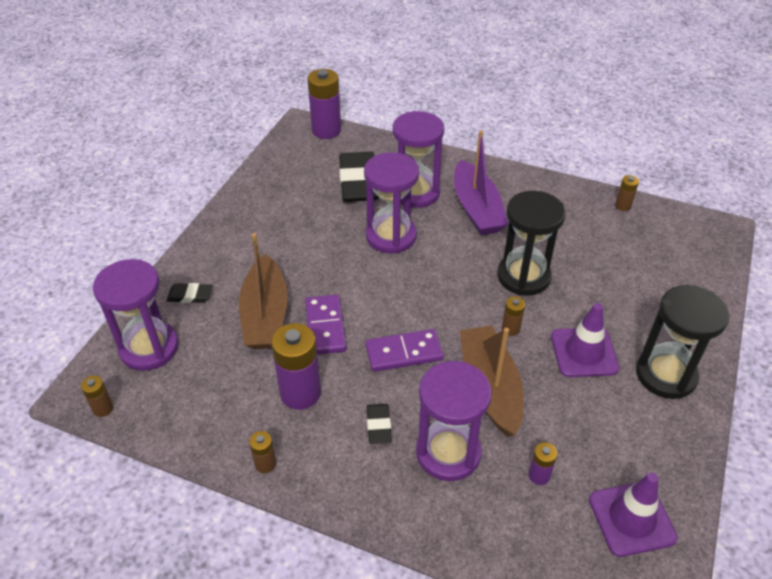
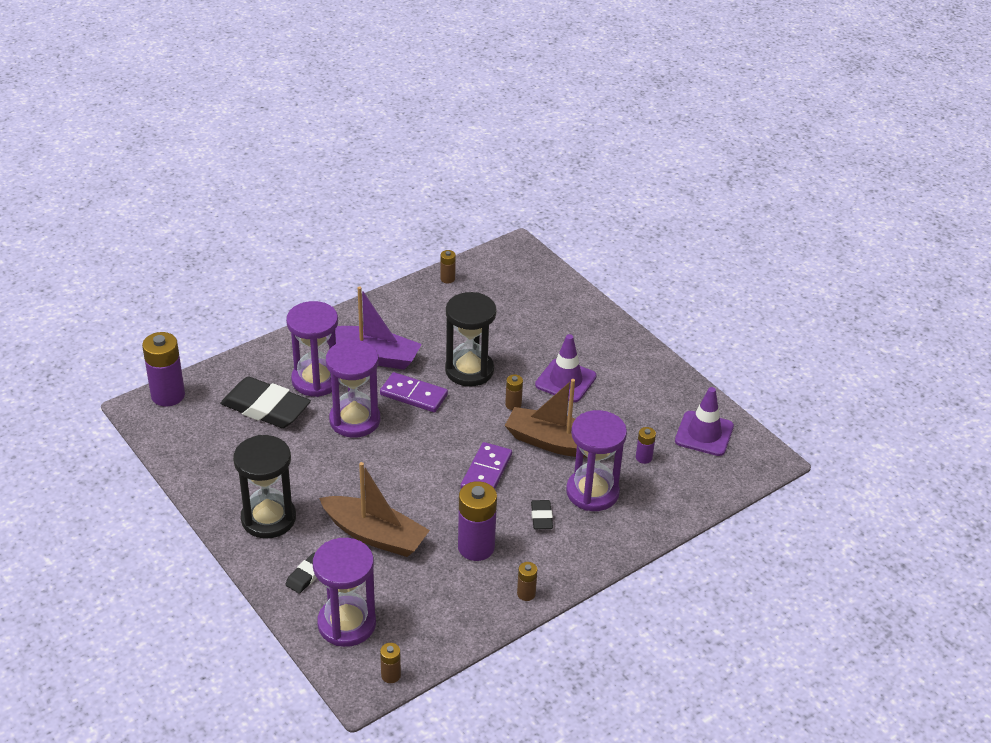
camera: 60 degrees left, 5 degrees down
purple domino [305,294,346,355] -> purple domino moved to [380,372,448,412]
black eraser [366,404,392,444] -> black eraser turned 60 degrees clockwise [531,500,553,529]
black hourglass [636,285,729,399] -> black hourglass moved to [233,435,296,539]

